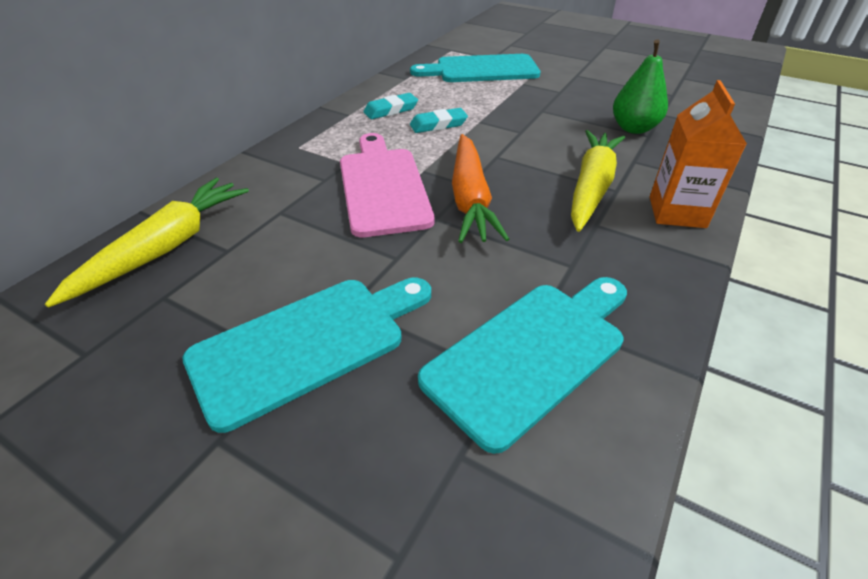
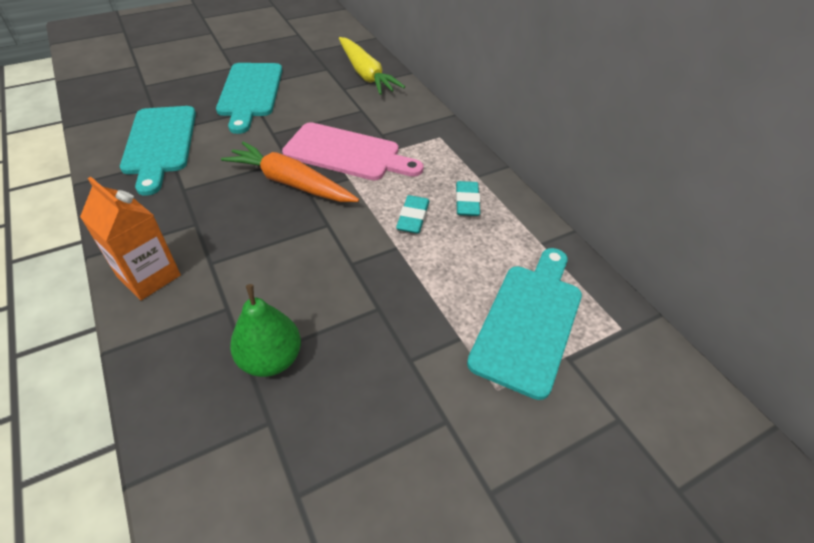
camera: 120 degrees right, 5 degrees up
yellow carrot [571,130,625,232] -> none

